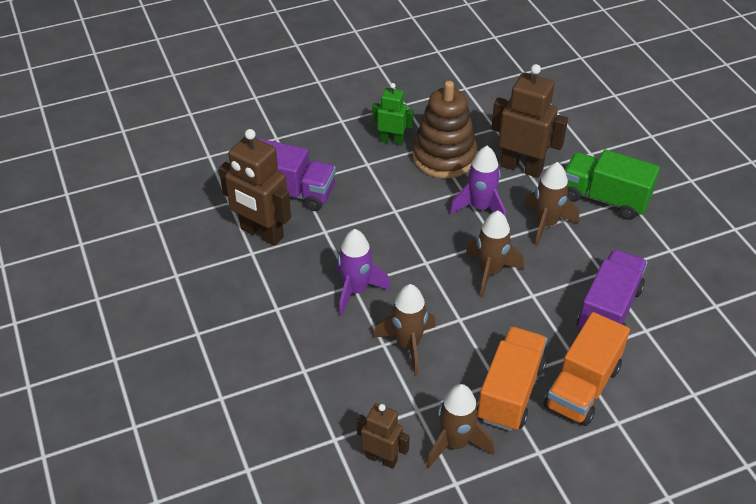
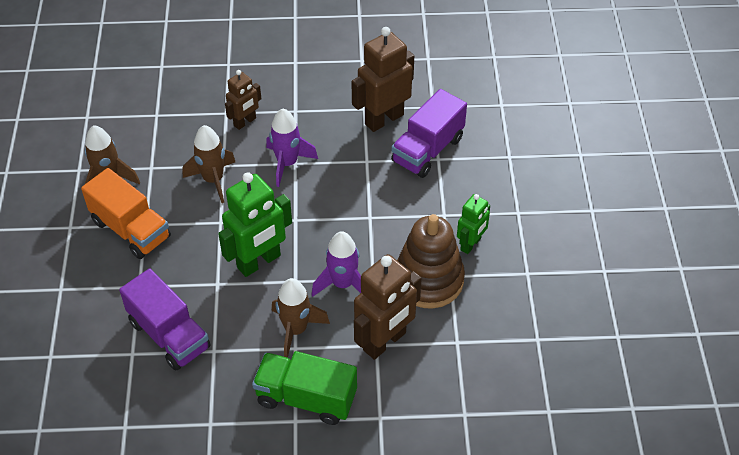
camera: 110 degrees right, 5 degrees up
brown robot [357,403,410,469] -> brown robot moved to [225,70,261,130]
brown rocket [466,211,524,298] -> green robot [218,172,292,277]
orange truck [544,312,630,426] -> none
green truck [565,150,660,220] -> green truck turned 120 degrees counterclockwise [252,351,357,425]

